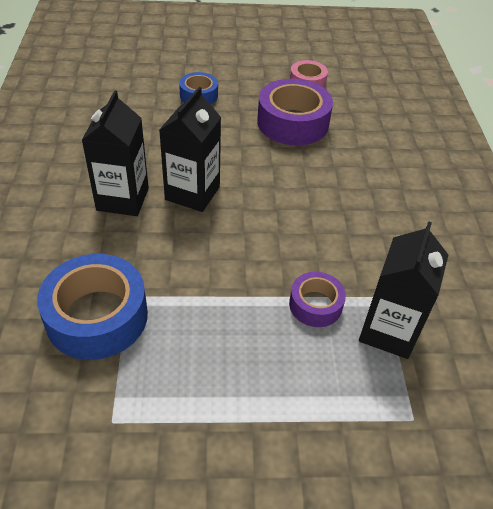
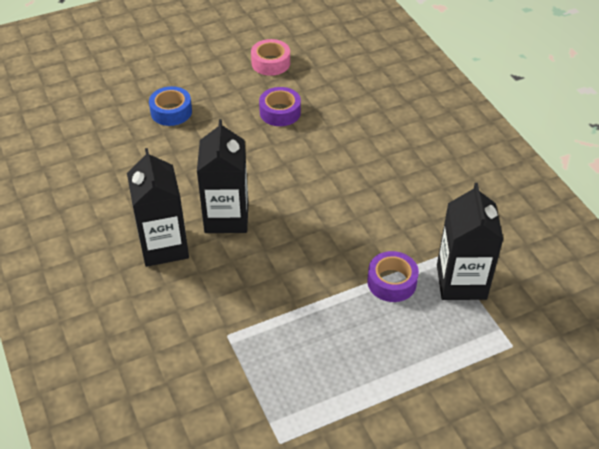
camera: 20 degrees left, 0 degrees up
blue tape [37,254,148,360] -> none
purple tape [257,79,333,145] -> purple tape [259,87,301,126], size x0.55

